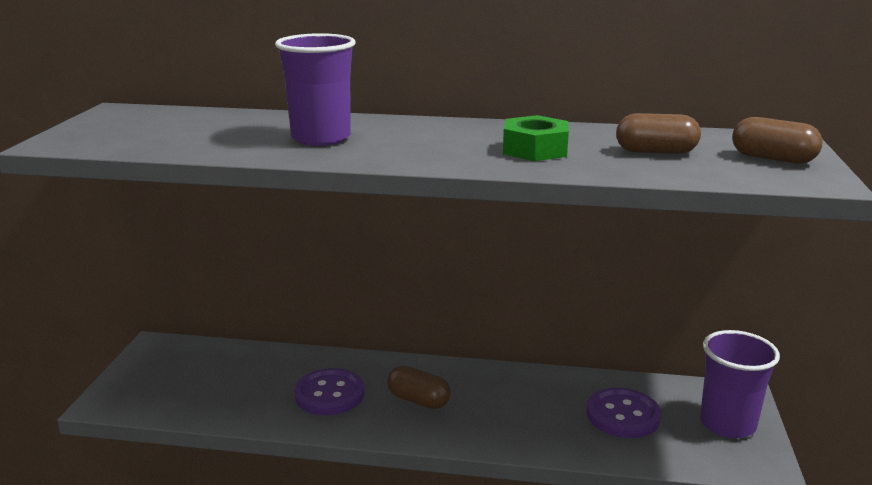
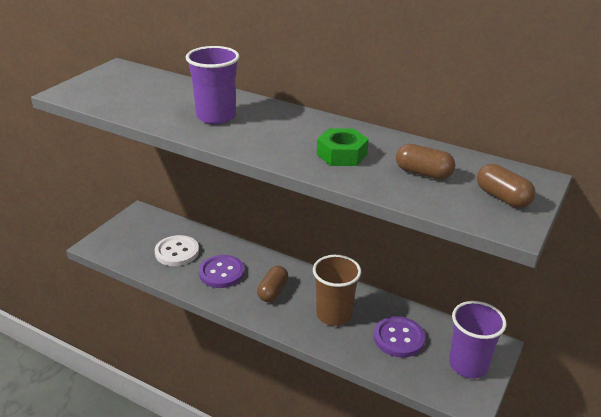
camera: 20 degrees right, 10 degrees up
brown capsule [387,366,451,409] -> brown capsule turned 60 degrees clockwise [257,266,288,302]
none -> white button [155,235,199,266]
none -> brown cup [313,255,361,326]

